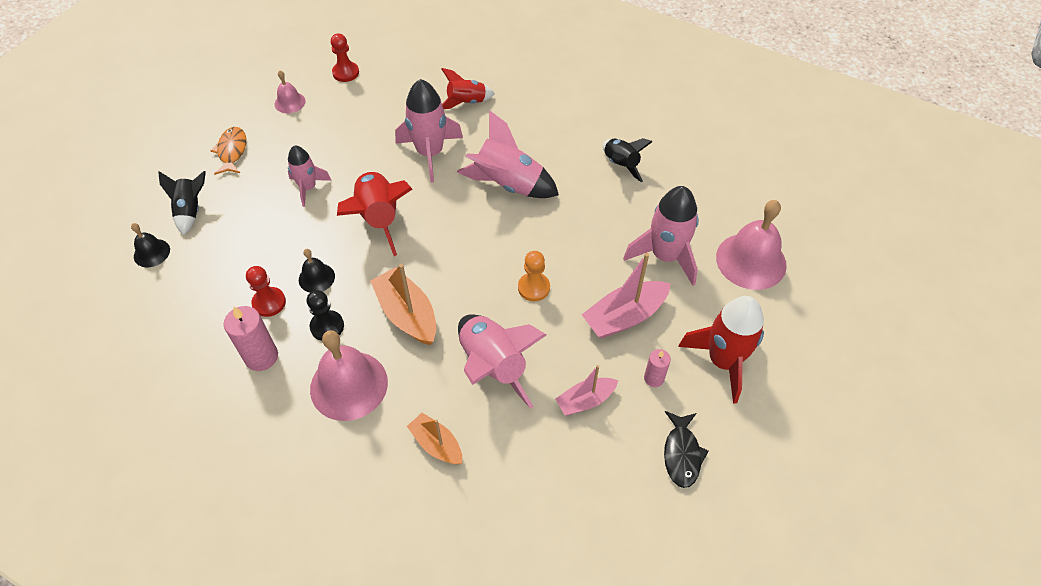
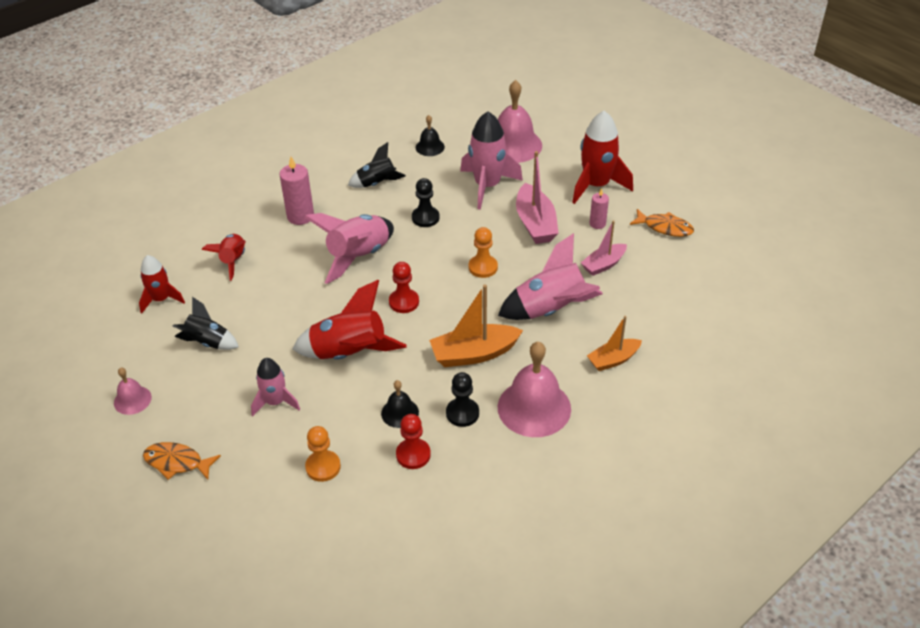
camera: 70 degrees left, 10 degrees down
black bell [131,223,170,267] -> black bell moved to [415,115,445,156]
black rocket [158,171,206,235] -> black rocket moved to [173,297,239,350]
pink candle [224,306,278,371] -> pink candle moved to [279,157,314,225]
red pawn [331,33,359,82] -> red pawn moved to [389,262,419,313]
pink rocket [395,79,463,183] -> none
pink boat [556,365,618,416] -> pink boat turned 60 degrees clockwise [581,220,627,276]
black fish [664,411,709,488] -> orange fish [630,209,694,237]
none -> red rocket [139,255,185,314]
none -> orange pawn [305,426,341,482]
none -> black pawn [412,178,440,227]

